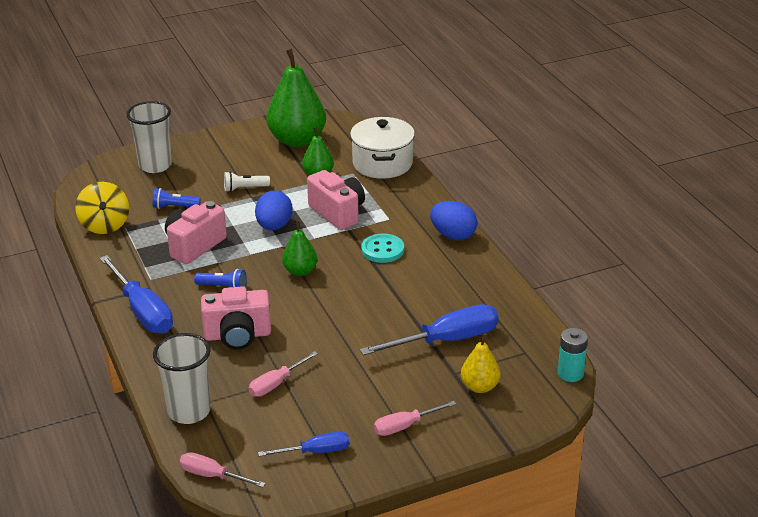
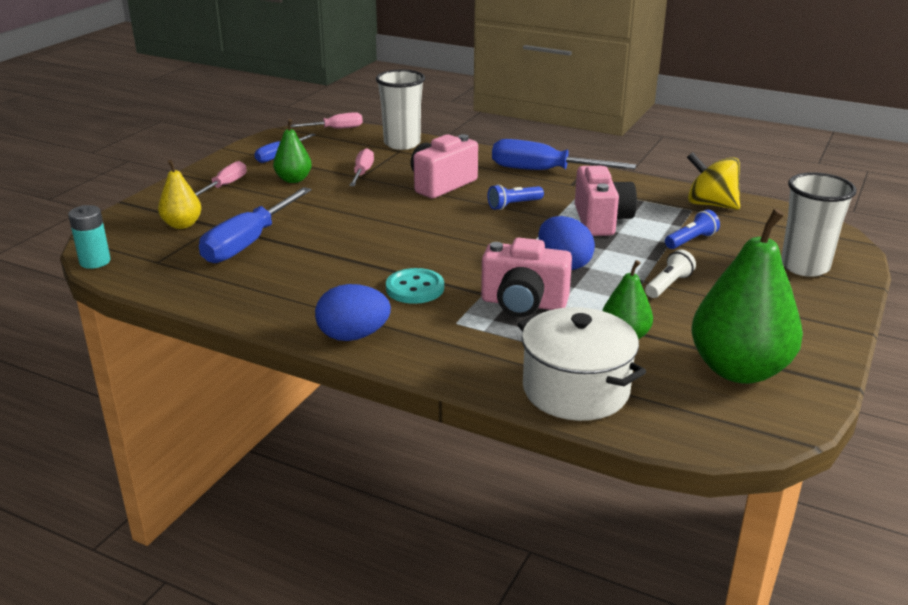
camera: 140 degrees right, 5 degrees down
green pear [282,220,317,276] -> green pear moved to [273,119,312,183]

